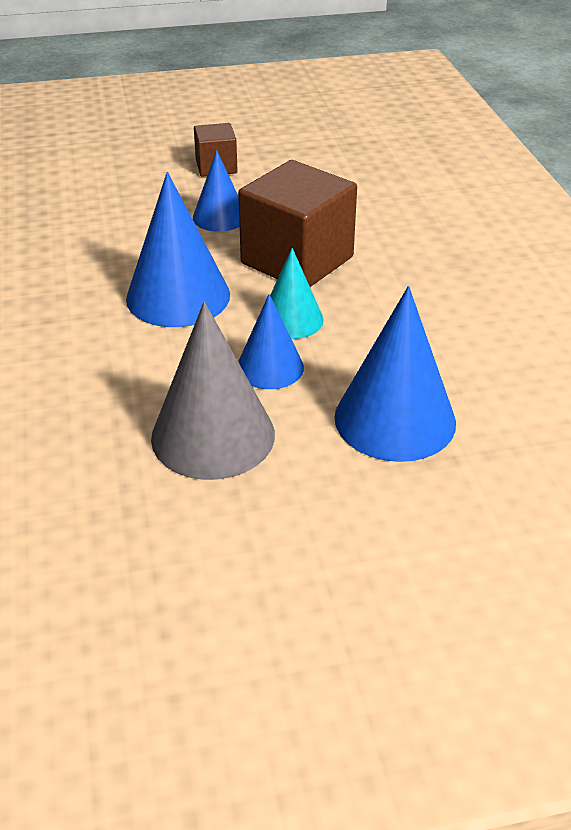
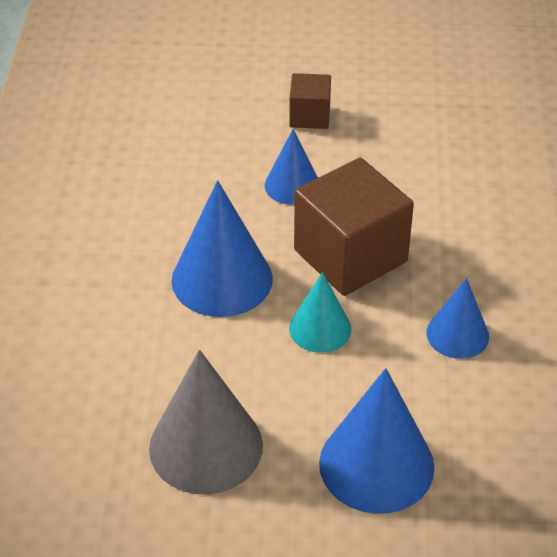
camera: 15 degrees right, 5 degrees up
blue cone [238,294,304,389] -> blue cone moved to [426,278,489,359]

